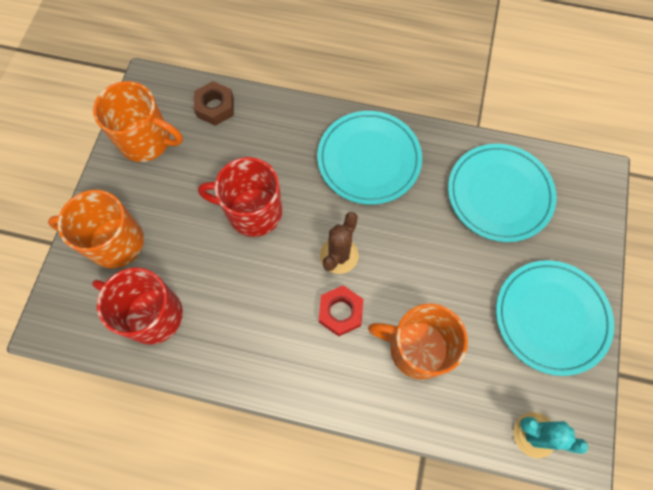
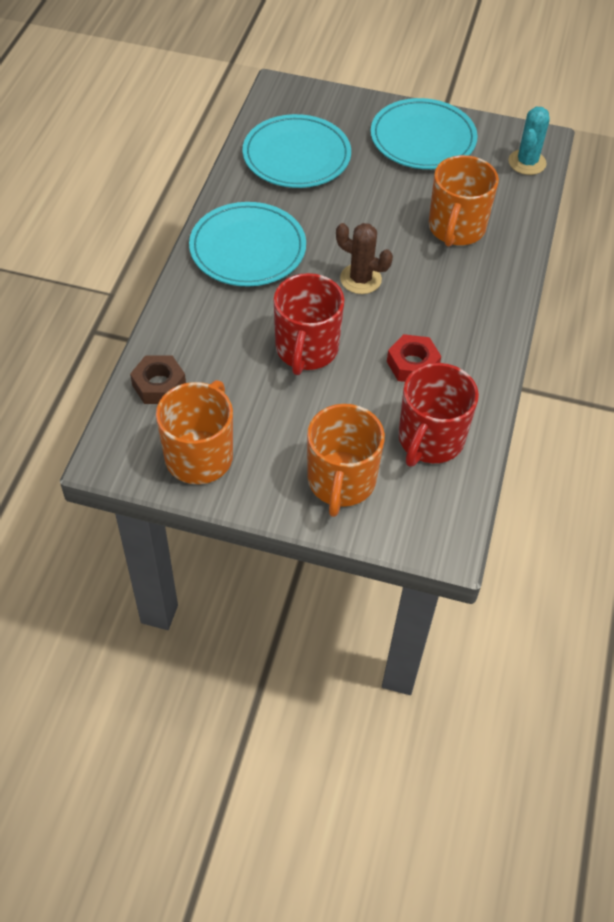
camera: 90 degrees left, 15 degrees down
red nut [319,285,363,336] -> red nut moved to [387,334,441,382]

